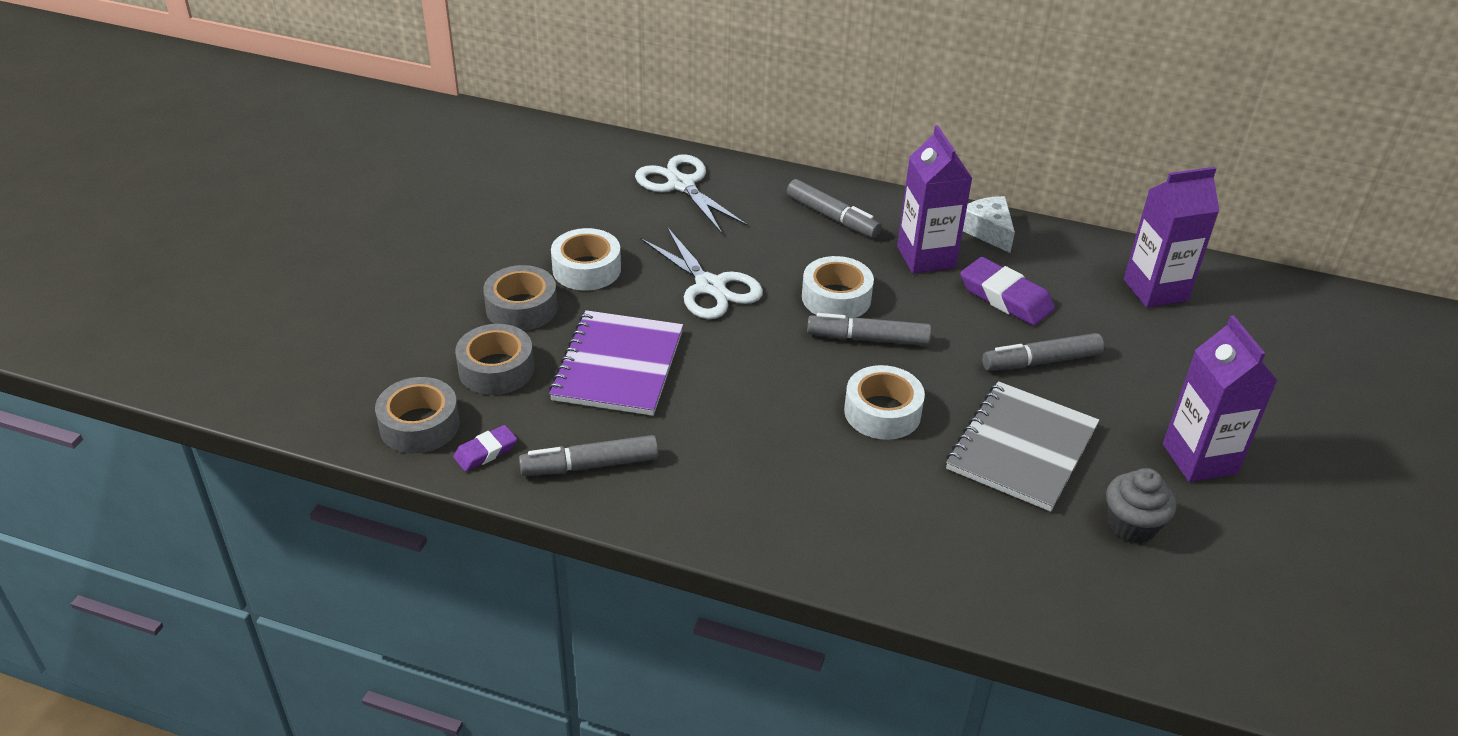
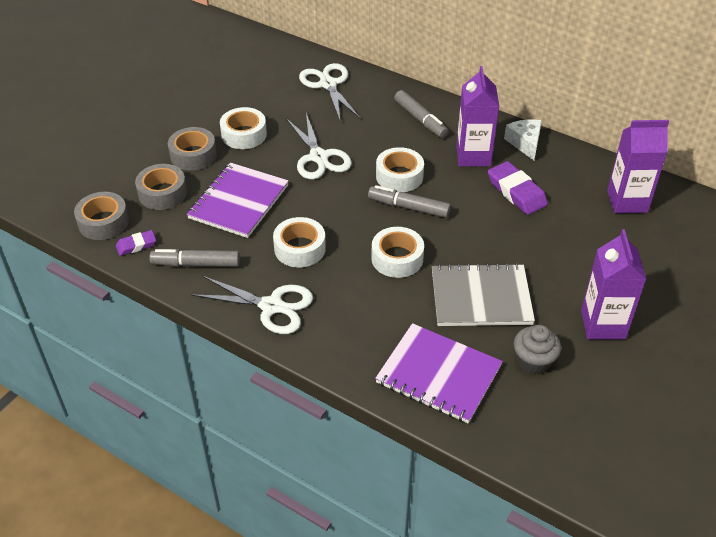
camera: 15 degrees right, 5 degrees up
grey notebook [946,381,1100,512] -> grey notebook turned 45 degrees clockwise [432,263,535,326]
grey marker [982,333,1104,371] -> none
none -> white scissors [191,276,313,334]
none -> white tape [273,217,326,268]
none -> purple notebook [375,323,503,423]

